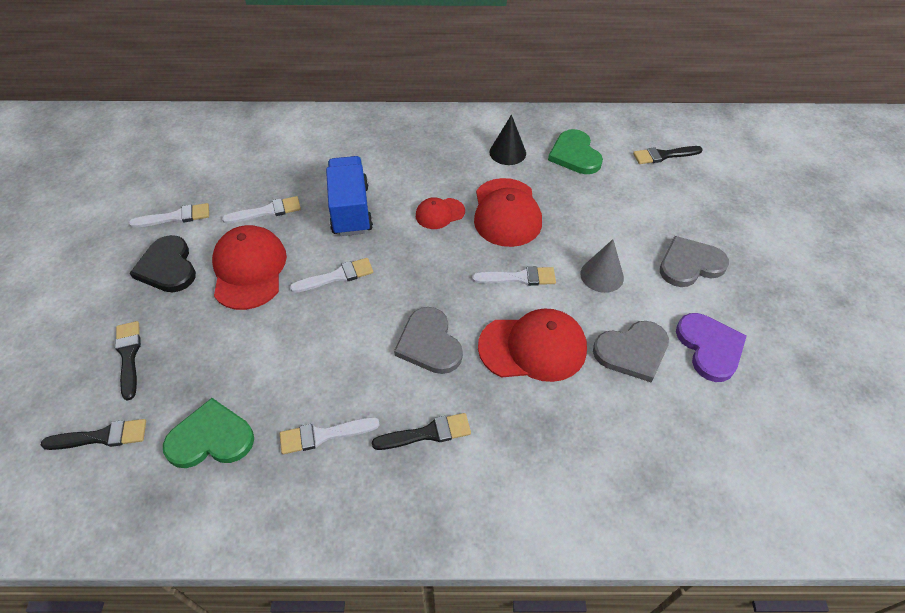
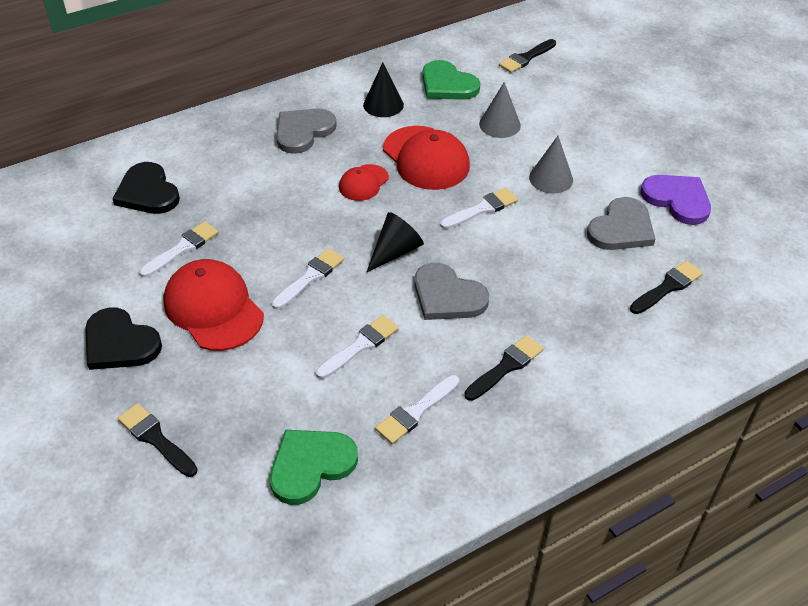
camera: 30 degrees left, 5 degrees down
black brush [41,419,146,450] -> black brush moved to [630,261,703,314]
white brush [129,203,209,228] -> white brush moved to [316,315,399,379]
blue truck [326,156,373,236] -> none
red cap [478,308,587,382] -> none
grey heart [660,236,729,287] -> grey heart moved to [276,109,337,154]
none -> black heart [113,162,180,214]
none -> black cone [367,212,424,272]
none -> grey cone [479,82,521,138]

